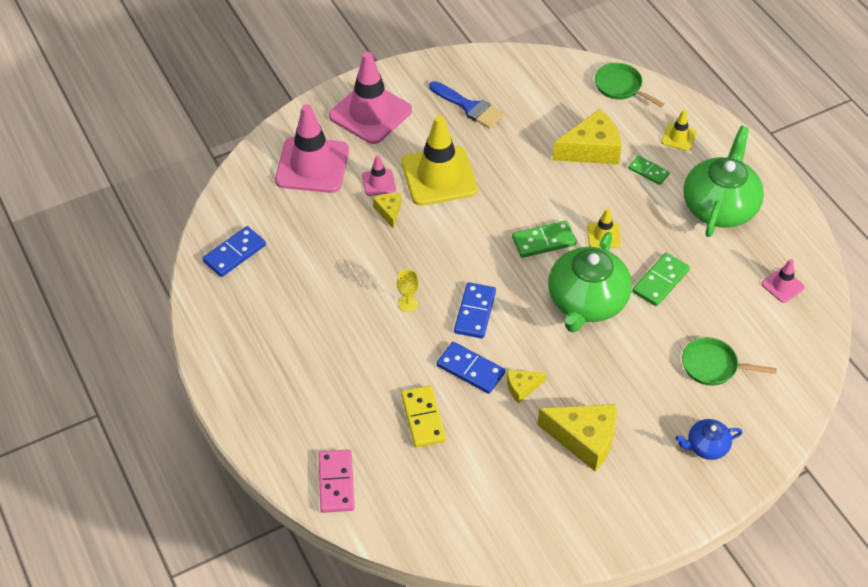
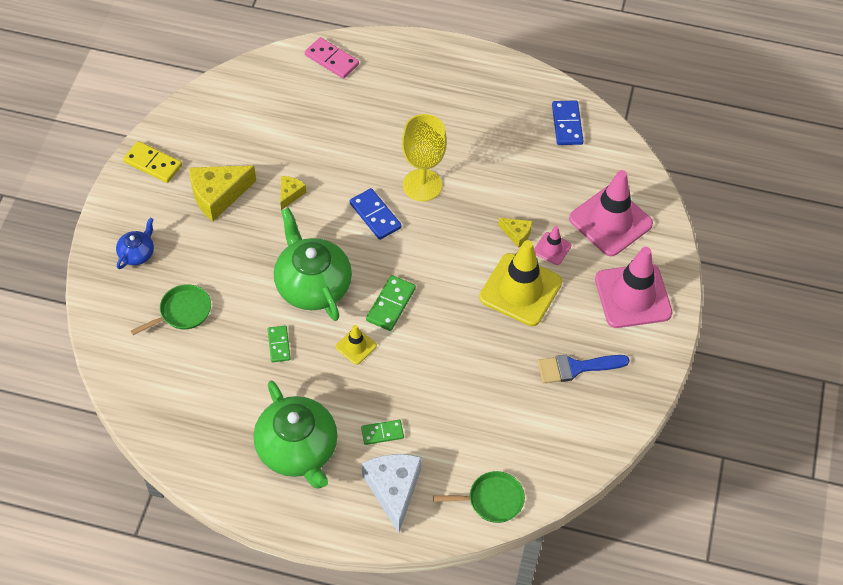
camera: 130 degrees right, 5 degrees up
yellow goblet [397,270,419,312] -> yellow goblet [402,114,447,201], size x2.25
yellow domino [401,385,446,447] -> yellow domino moved to [123,141,182,183]
blue domino [437,342,505,394] -> none
yellow cheese [553,109,622,165] -> none
green domino [632,252,690,306] -> green domino [267,326,291,363], size x0.67
yellow traffic cone [661,110,697,151] -> white cheese [362,454,422,533]
pink traffic cone [761,259,805,303] -> none

